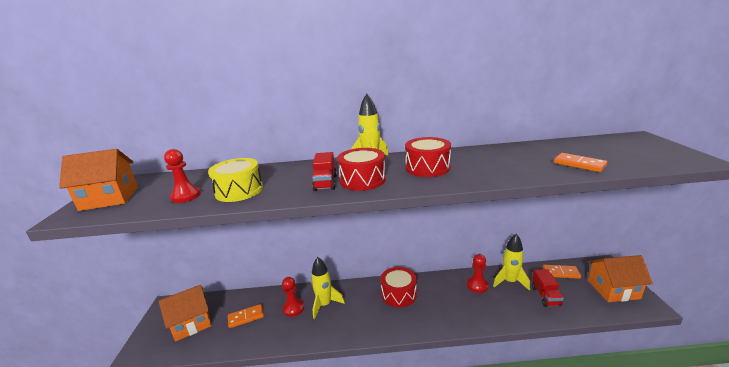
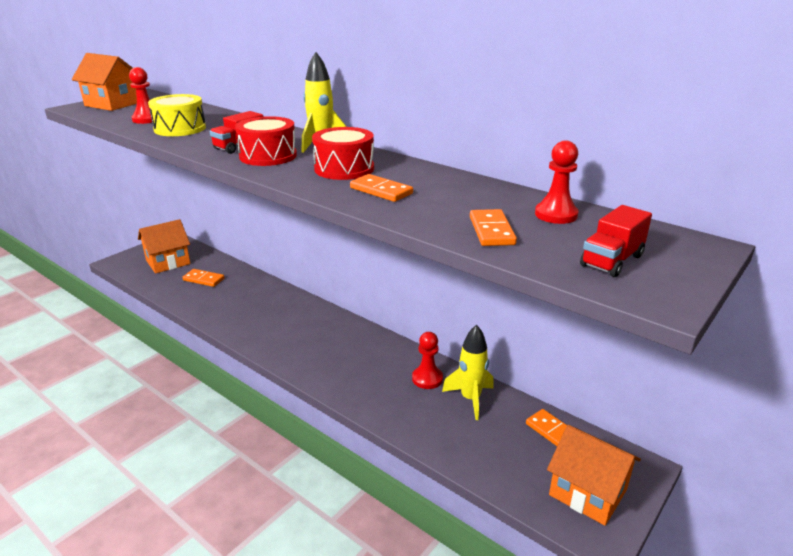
camera: 40 degrees right, 5 degrees up
orange house [159,285,212,342] -> orange house turned 45 degrees counterclockwise [138,219,191,274]
red pawn [282,277,304,317] -> red pawn moved to [535,140,579,224]
yellow rocket [311,257,345,319] -> none
red drum [380,267,417,307] -> none
red truck [532,269,564,307] -> red truck moved to [580,205,652,277]
none -> orange domino [350,174,413,202]

